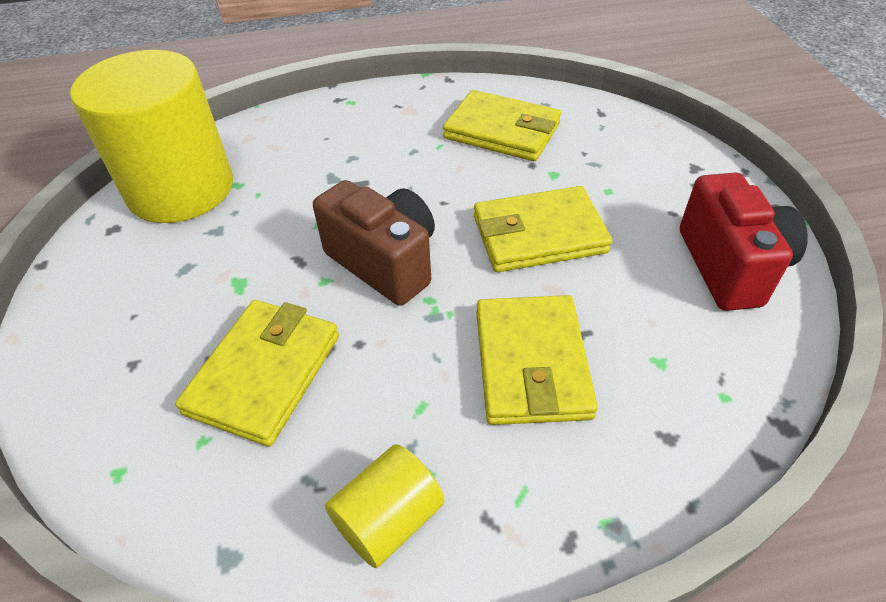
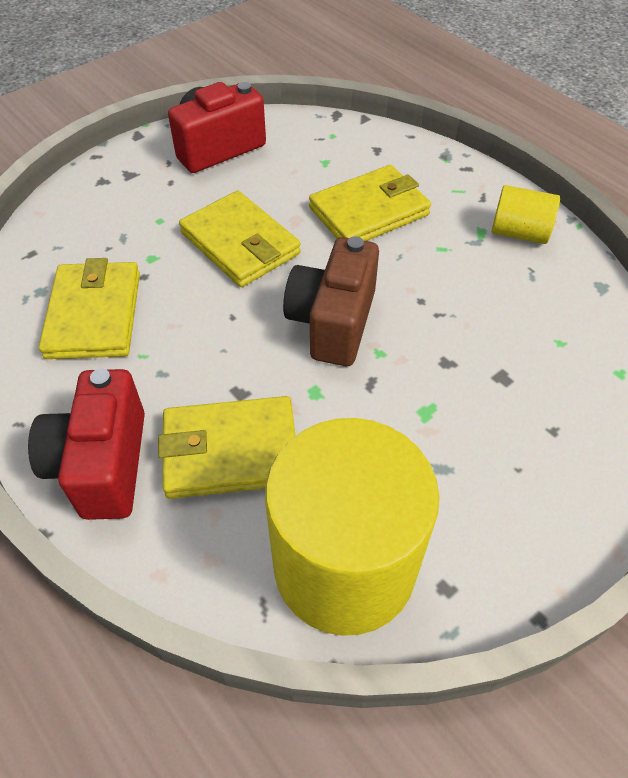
camera: 120 degrees left, 5 degrees up
yellow wallet [175,300,339,447] -> yellow wallet moved to [158,396,296,499]
none -> red camera [28,368,145,520]

